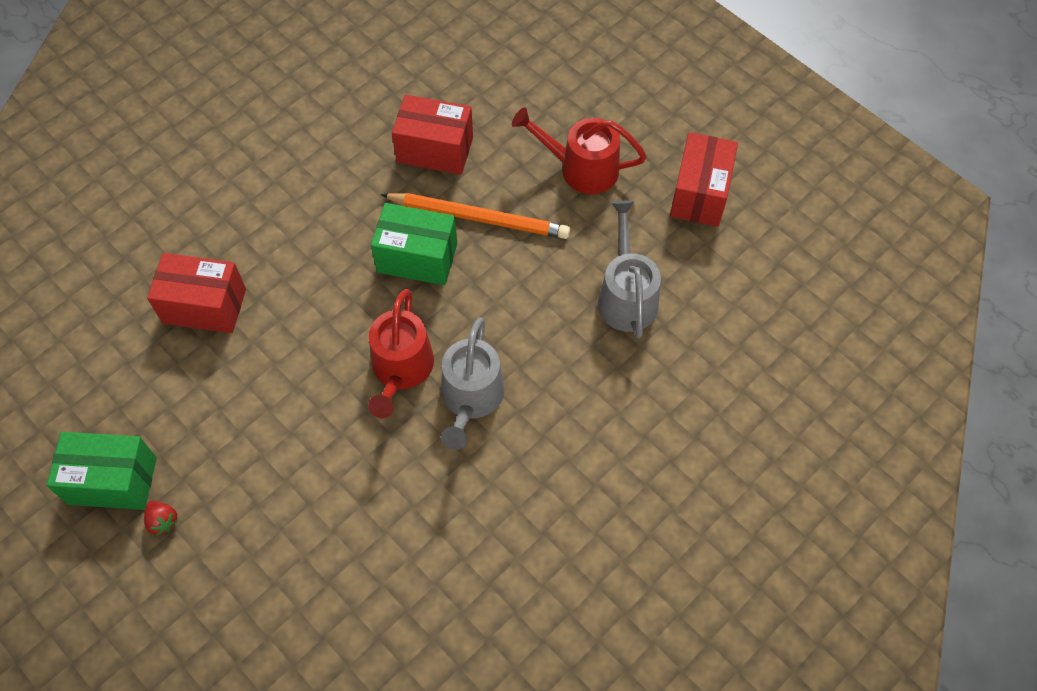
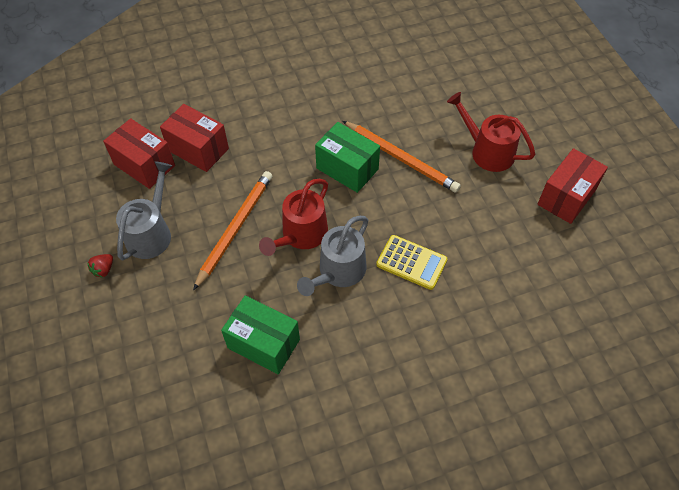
camera: 25 degrees right, 5 degrees down
green box [47,432,157,510] -> green box moved to [221,295,300,374]
red strawberry [144,501,178,536] -> red strawberry turned 45 degrees clockwise [87,254,113,277]
red box [392,95,473,175] -> red box moved to [103,118,175,189]
grey watering can [598,201,661,338] -> grey watering can moved to [116,161,172,260]
none -> orange pencil [193,171,272,290]
none -> yellow calculator [376,235,447,290]

